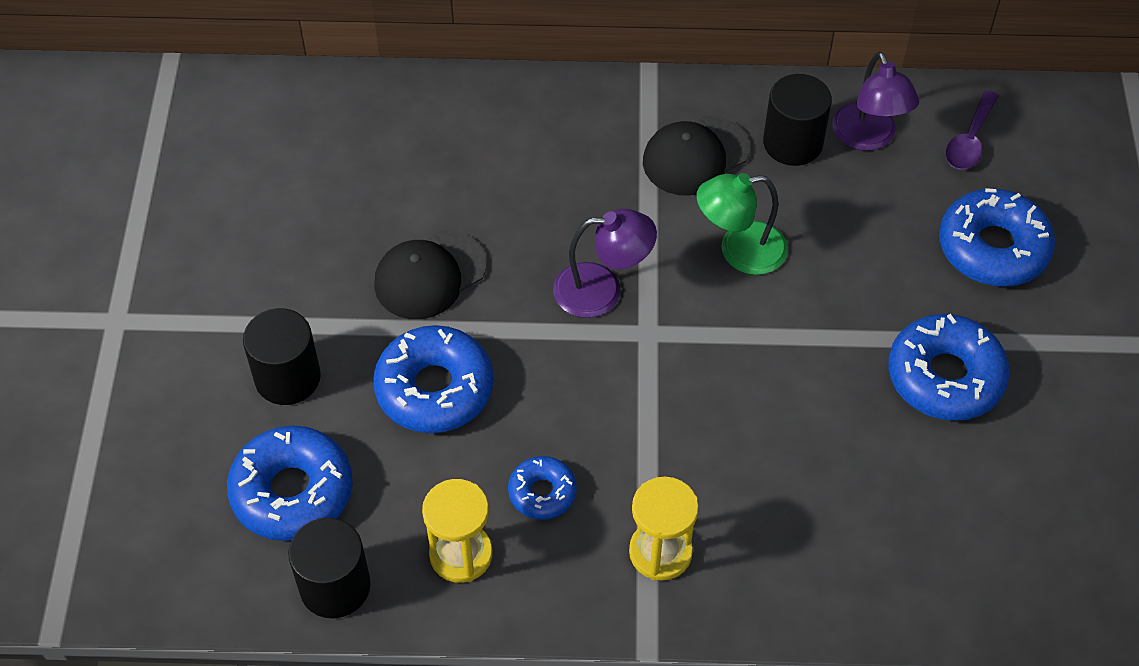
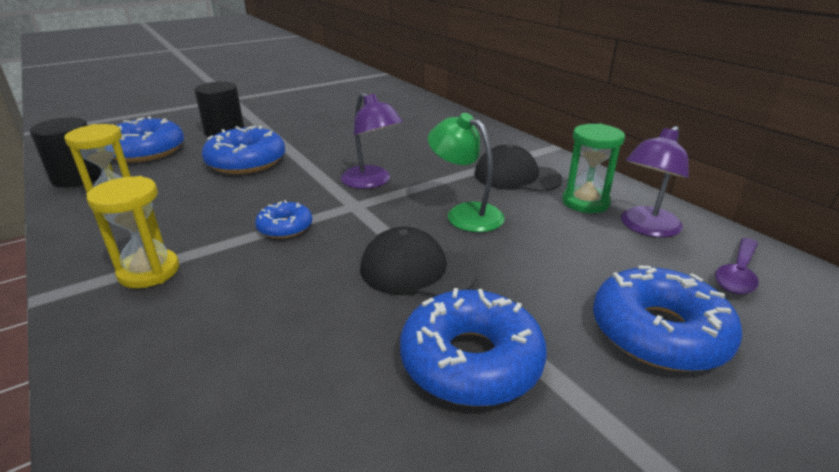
camera: 55 degrees right, 25 degrees down
black cap [374,230,487,319] -> black cap moved to [361,226,478,296]
blue donut [508,456,577,520] -> blue donut moved to [255,200,312,239]
black cylinder [763,74,832,166] -> green hourglass [563,123,625,213]
purple spoon [945,90,999,170] -> purple spoon turned 45 degrees counterclockwise [715,238,759,294]

